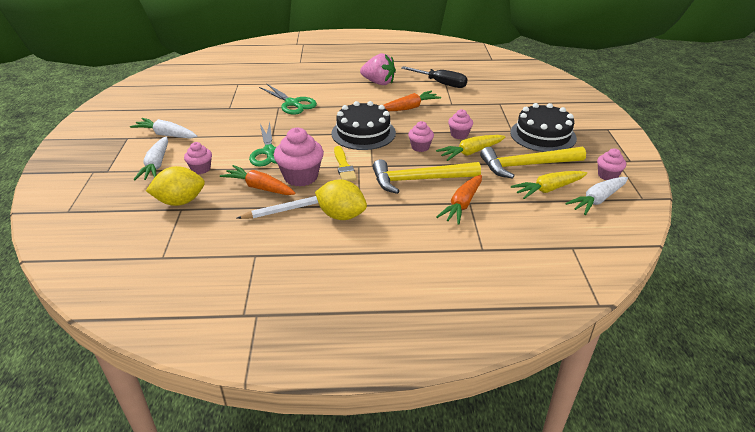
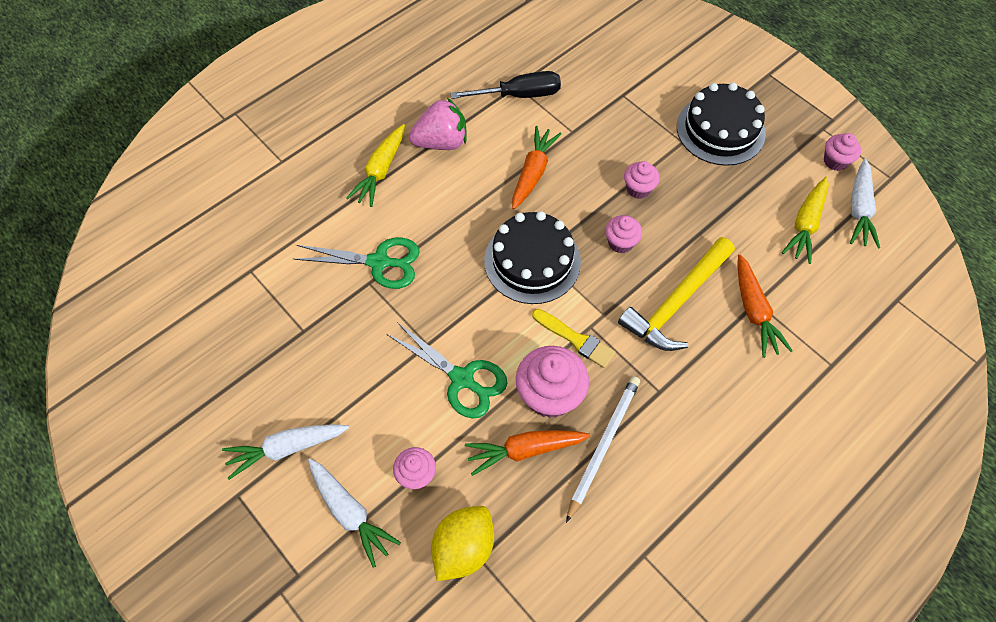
camera: 40 degrees left, 25 degrees up
yellow lemon [315,179,367,220] -> none
yellow carrot [436,135,505,161] -> yellow carrot moved to [346,124,405,207]
yellow hammer [480,147,586,179] -> none

